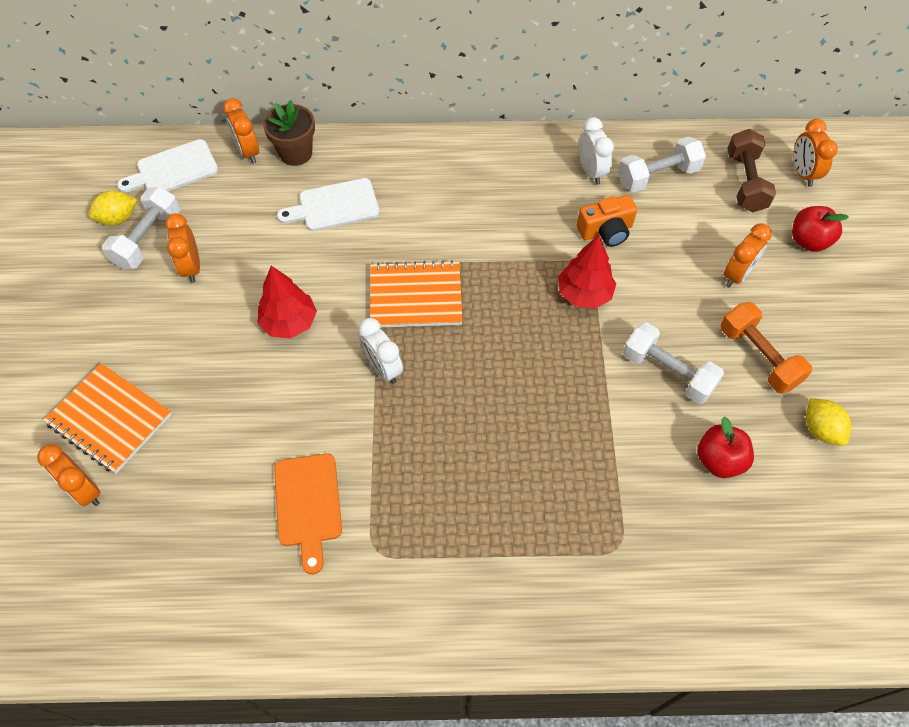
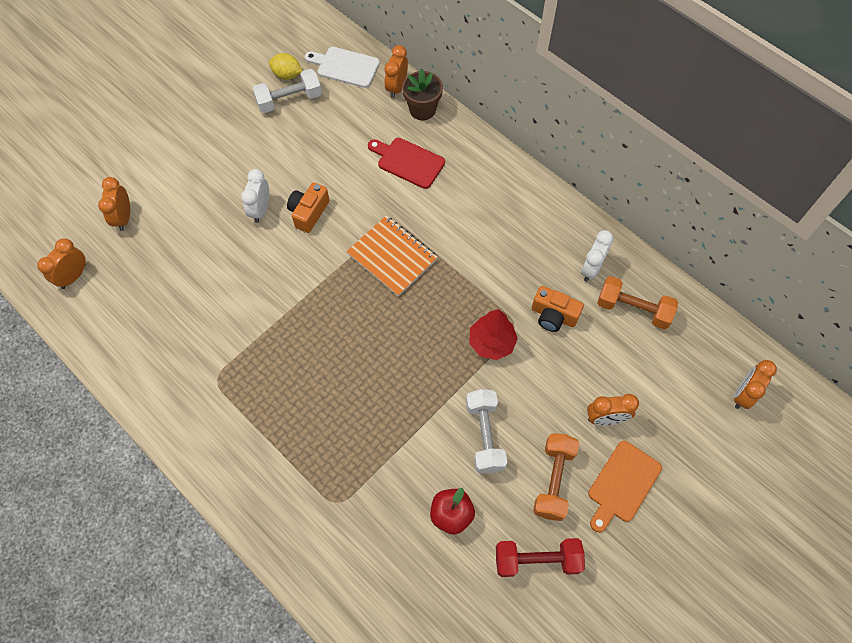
camera: 45 degrees right, 5 degrees up
orange notebook [43,363,172,474] -> none
orange clock [165,213,200,283] -> orange clock moved to [37,238,86,289]
red tree [257,266,317,338] -> orange camera [287,182,329,233]
orange cutting board [274,453,342,574] -> orange cutting board moved to [588,441,662,532]
white cutting board [277,178,380,231] -> red cutting board [368,138,445,189]
white clock [358,318,403,384] -> white clock moved to [241,169,269,223]
white dumbbell [618,136,706,193] -> orange dumbbell [597,276,678,329]
brown dumbbell [727,129,776,212] -> none
red apple [792,206,849,252] -> none
yellow lemon [806,398,851,446] -> red dumbbell [496,538,585,577]

